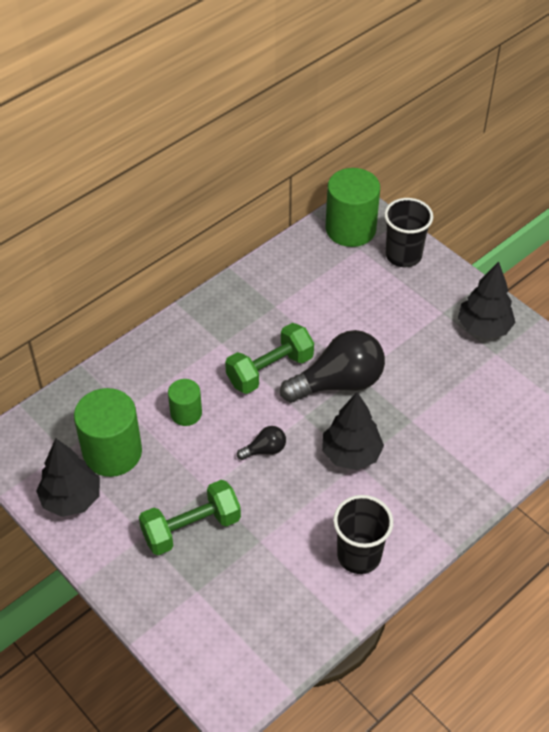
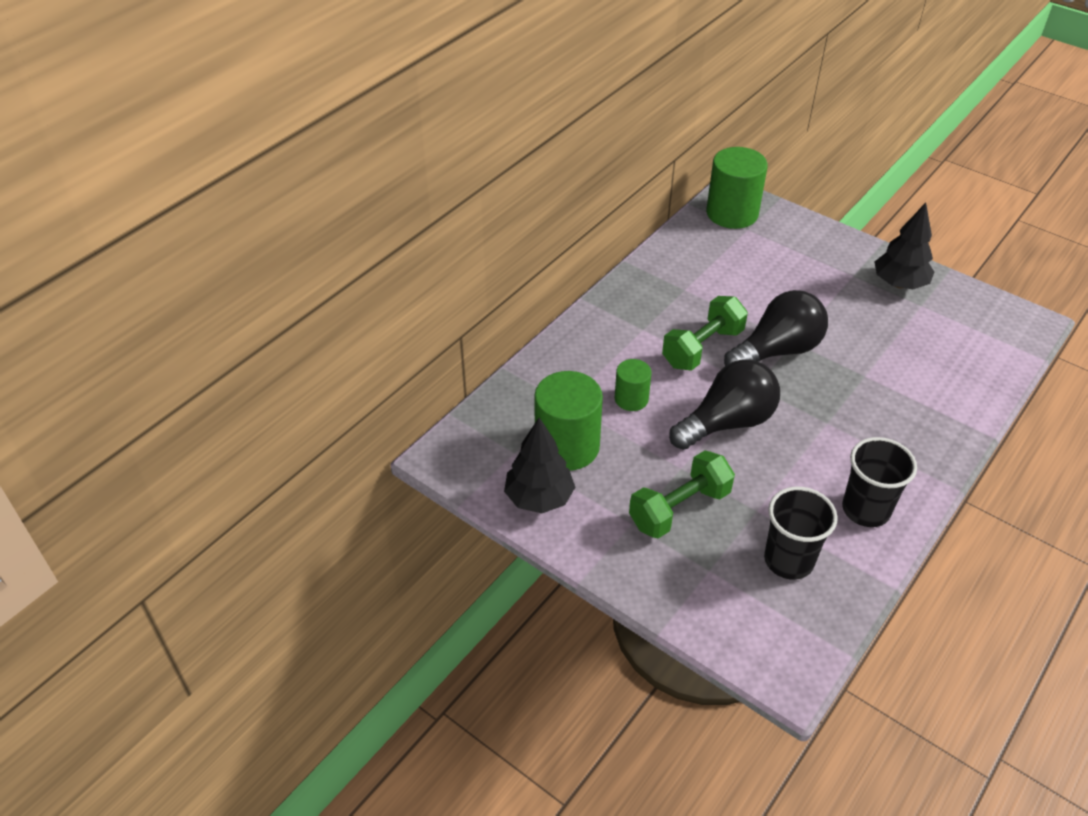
camera: 10 degrees left, 5 degrees down
black light bulb [237,426,286,460] -> black light bulb [669,360,780,450], size x2.19
black tree [322,392,384,470] -> none
black cup [384,198,433,267] -> black cup moved to [764,487,838,580]

